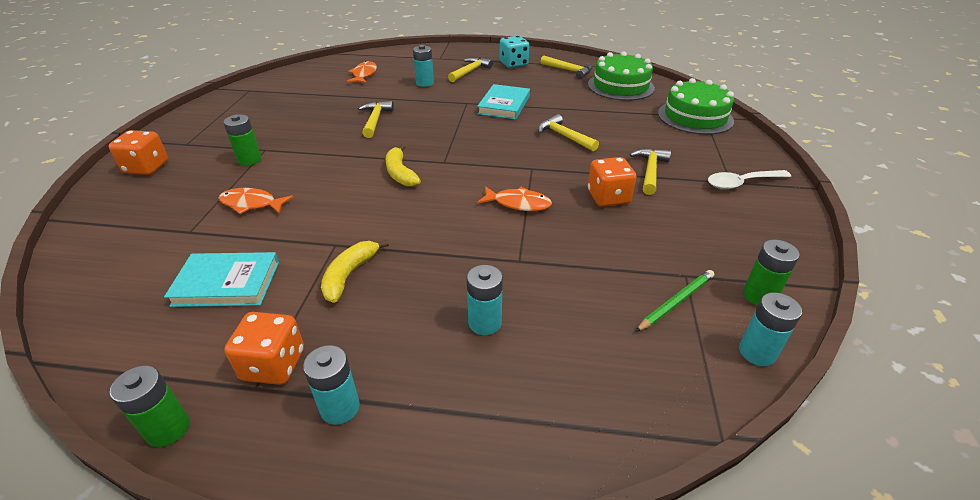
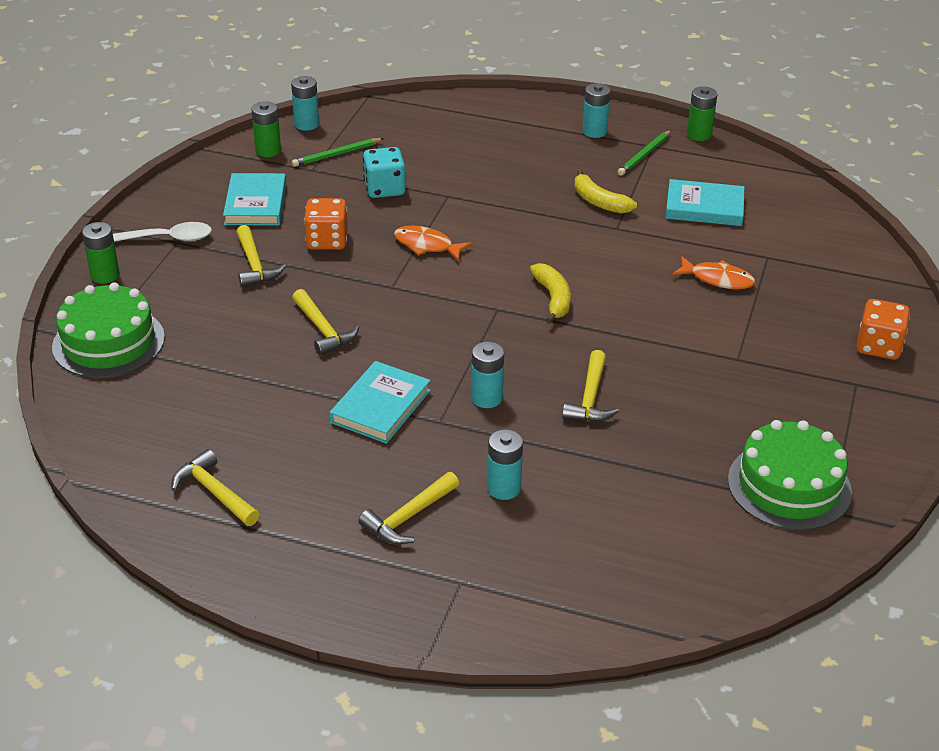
camera: 170 degrees left, 0 degrees up
green battery [223,115,262,166] -> green battery moved to [82,222,120,284]
orange dice [224,312,304,385] -> green pencil [618,130,671,175]
yellow banana [321,240,389,303] -> yellow banana turned 105 degrees clockwise [574,169,637,214]
orange fish [347,61,377,83] -> none
turquoise battery [467,265,503,335] -> turquoise battery moved to [471,342,504,408]
turquoise dice [500,36,529,68] -> turquoise dice moved to [363,147,406,198]
green cake [588,51,655,101] -> green cake moved to [728,420,852,531]
yellow hammer [629,148,671,195] -> yellow hammer turned 45 degrees counterclockwise [236,225,286,287]
none -> turquoise book [223,173,286,225]

